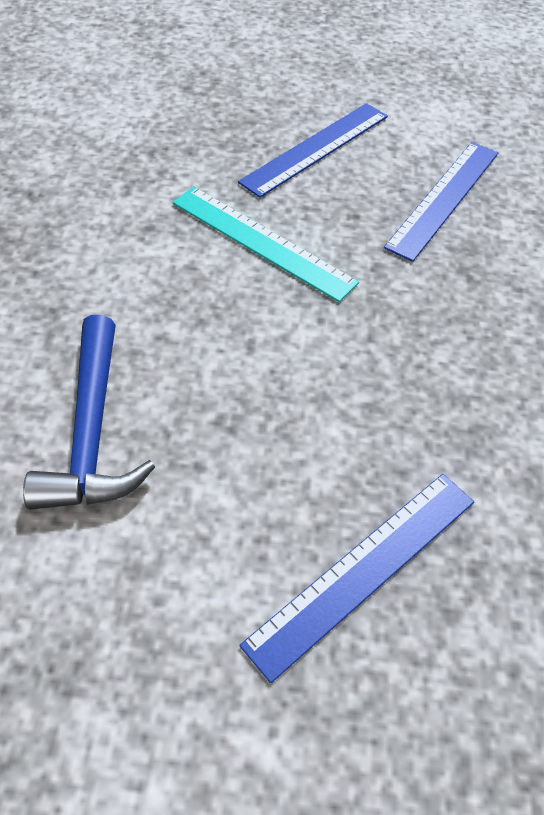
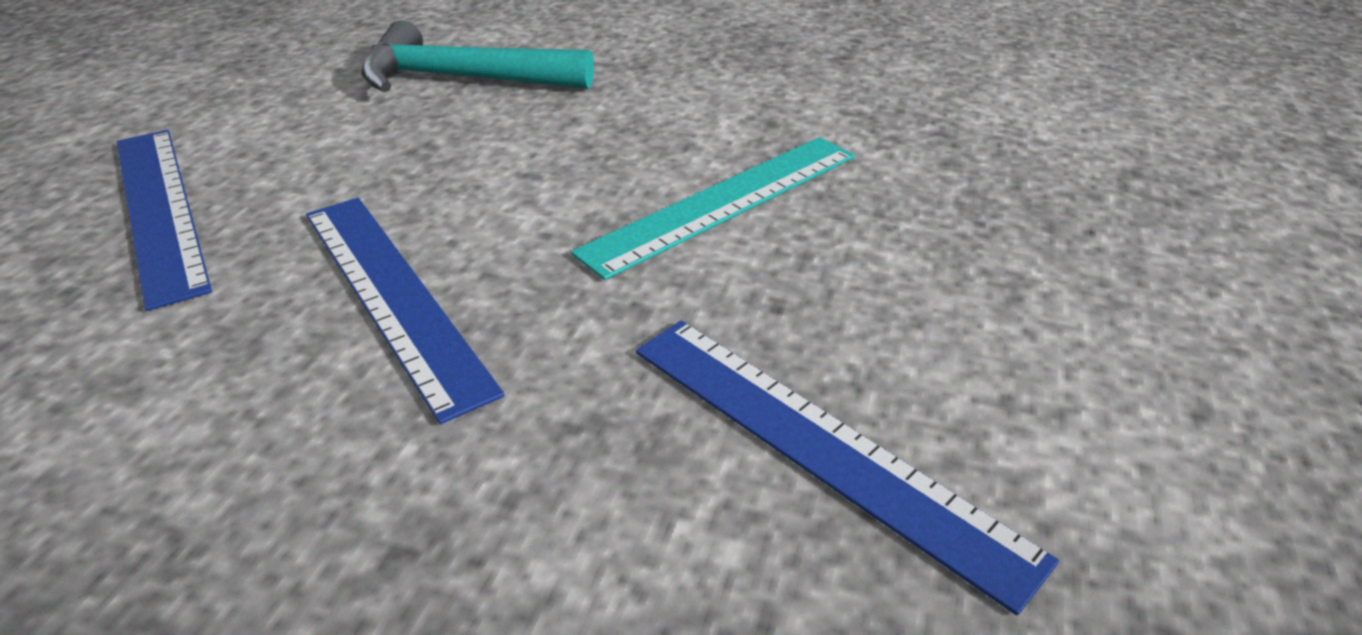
camera: 105 degrees right, 15 degrees down
blue hammer [23,315,155,510] -> turquoise hammer [362,20,594,92]
blue ruler [238,103,388,198] -> blue ruler moved to [306,198,505,424]

